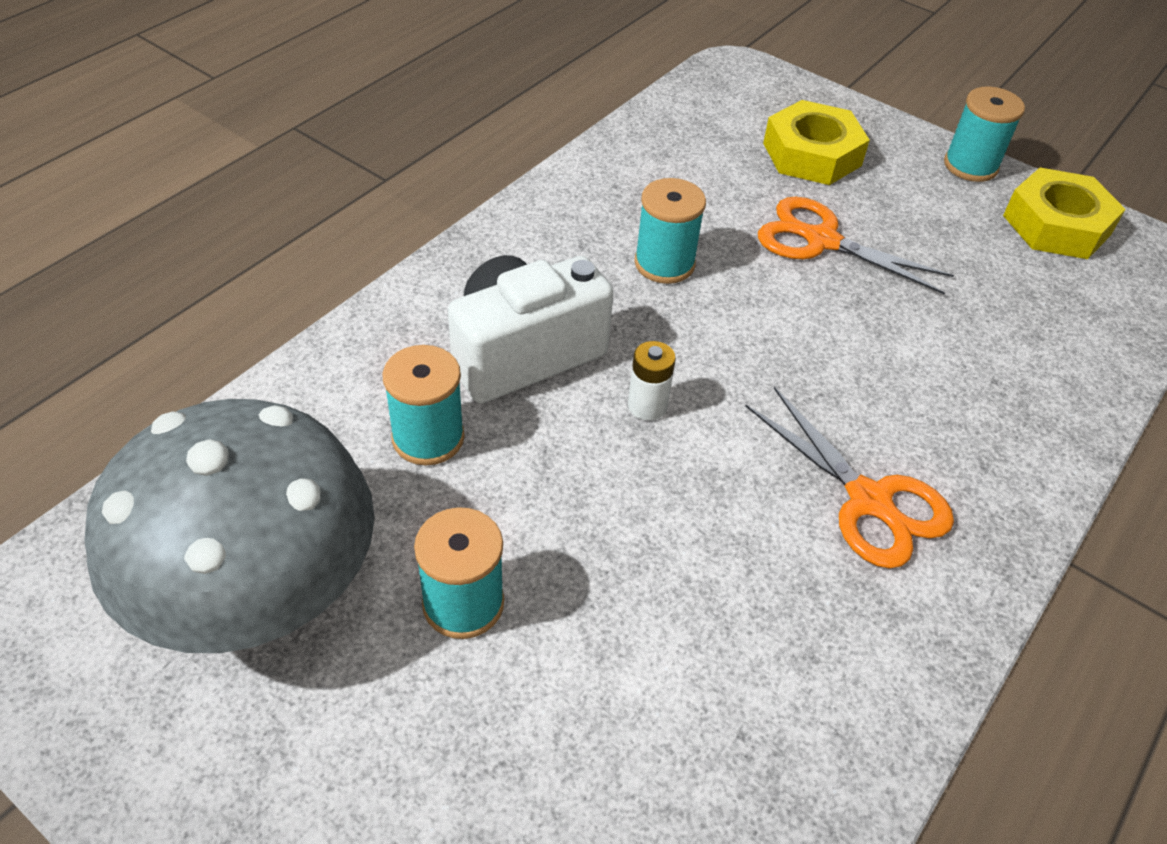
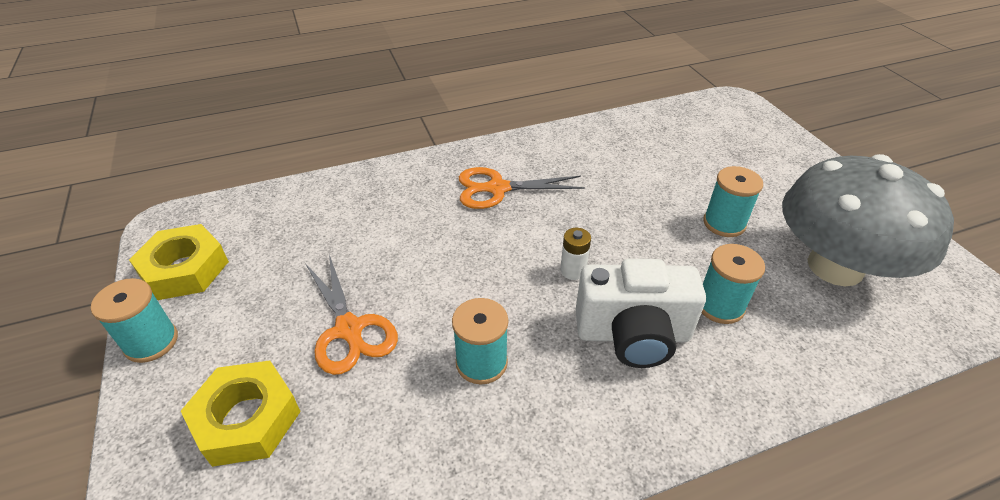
camera: 145 degrees left, 5 degrees down
orange scissors [745,387,954,569] -> orange scissors turned 90 degrees counterclockwise [459,167,585,209]

